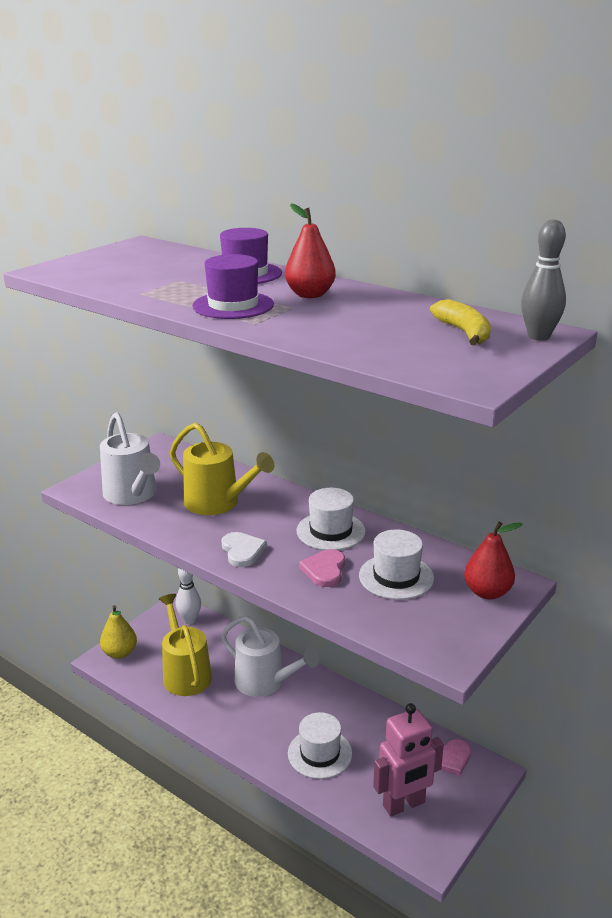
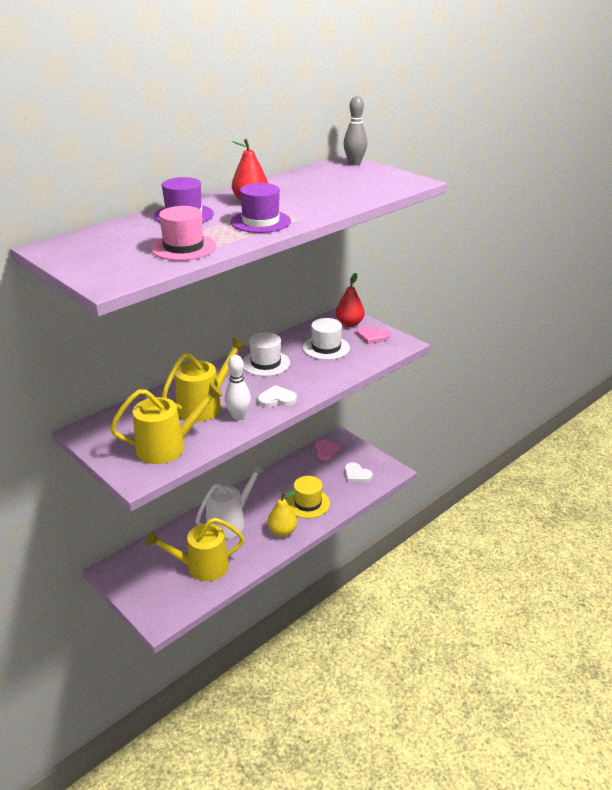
camera: 80 degrees left, 5 degrees up
white watering can [100,412,160,505] -> yellow watering can [110,382,223,464]
yellow pear [100,605,137,659] -> yellow pear moved to [267,490,297,536]
white bowling pin [176,568,201,624] -> white bowling pin moved to [225,355,251,420]
white hat [288,712,352,779] -> yellow hat [286,476,330,518]
pink heart [299,549,345,587] -> pink heart moved to [357,326,390,344]
pink robot [373,703,444,817] -> white heart [345,462,373,482]
yellow banana [430,299,491,346] -> none
none -> pink hat [151,206,216,261]

